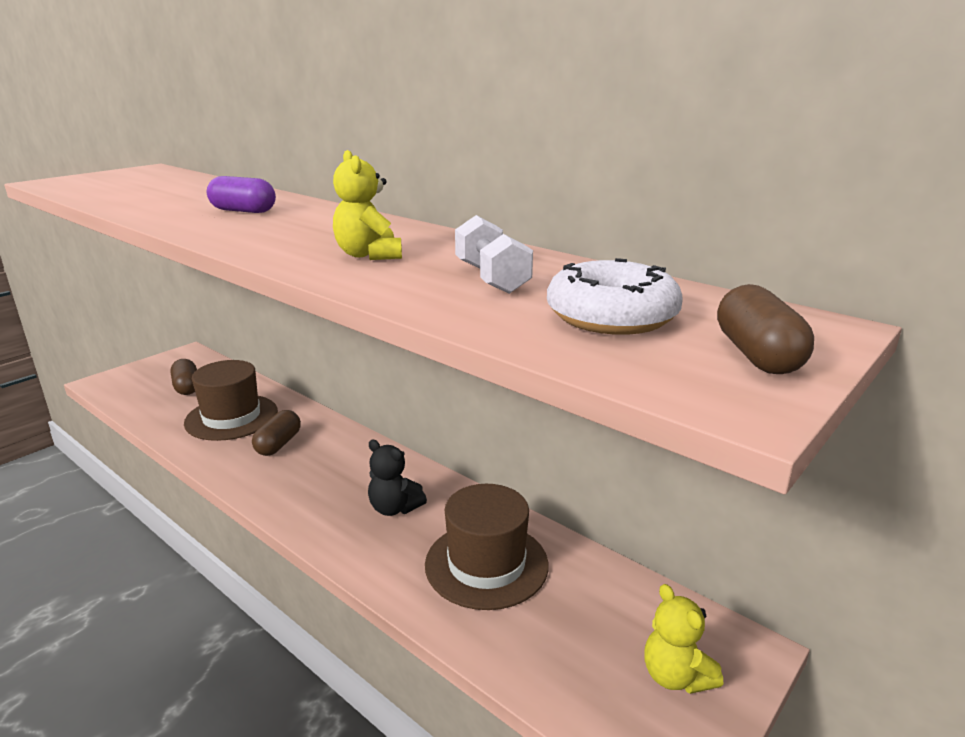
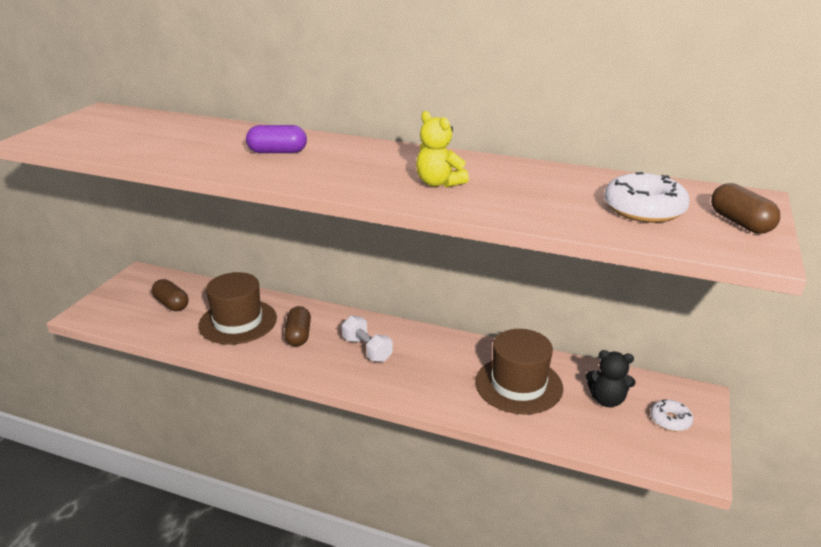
camera: 20 degrees left, 5 degrees up
black teddy bear [368,440,427,516] -> black teddy bear moved to [586,350,636,407]
white dumbbell [455,215,533,294] -> white dumbbell moved to [342,315,393,362]
yellow teddy bear [644,584,723,694] -> white donut [650,399,693,431]

